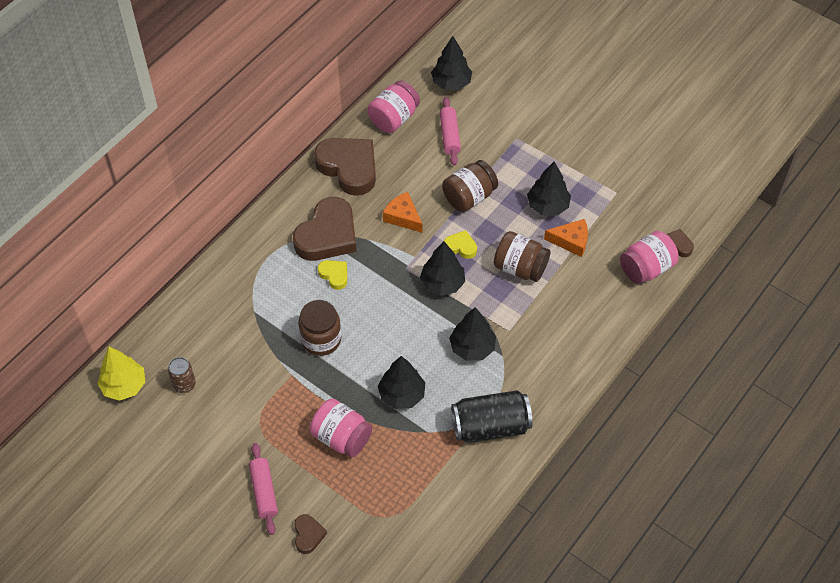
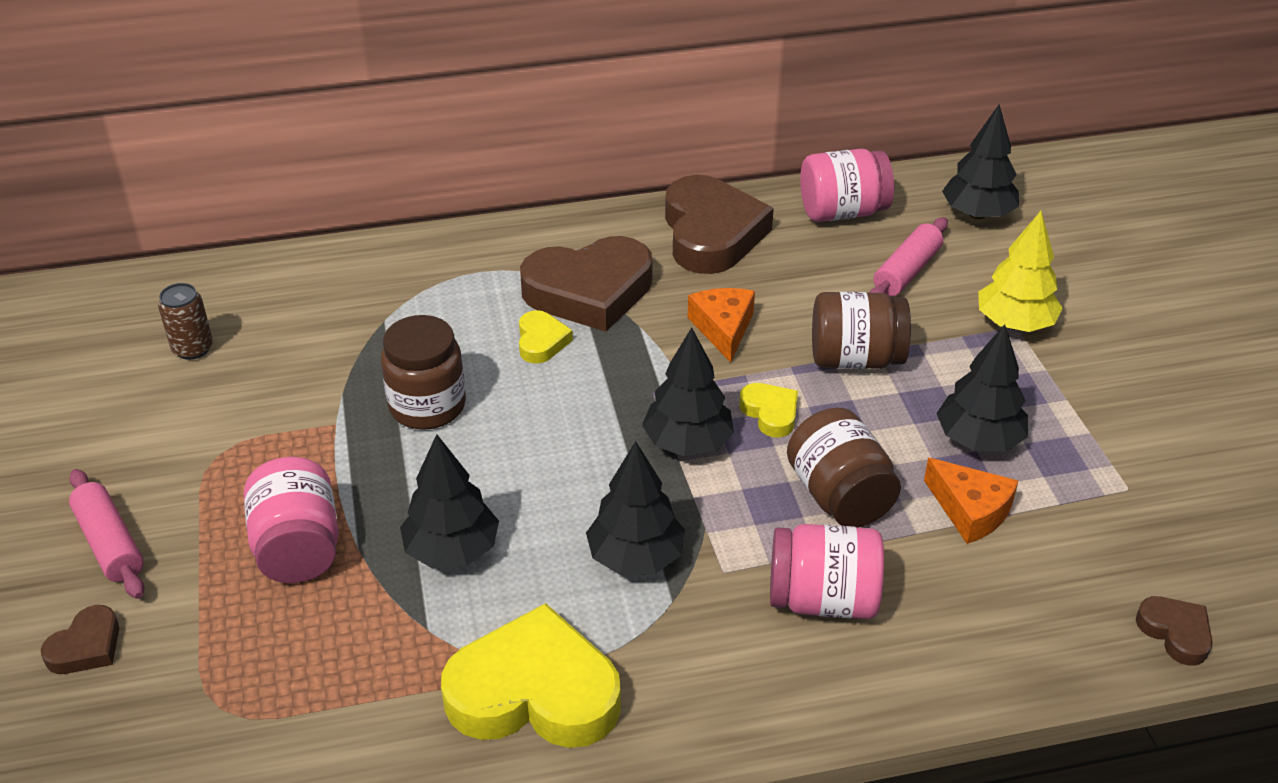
camera: 40 degrees right, 15 degrees down
yellow tree [97,347,145,401] -> yellow tree moved to [978,211,1063,332]
pink rolling pin [249,443,278,535] -> pink rolling pin turned 60 degrees counterclockwise [69,469,145,599]
black can [451,390,532,443] -> yellow heart [441,603,621,748]
pink jar [620,231,679,284] -> pink jar moved to [770,524,884,619]

